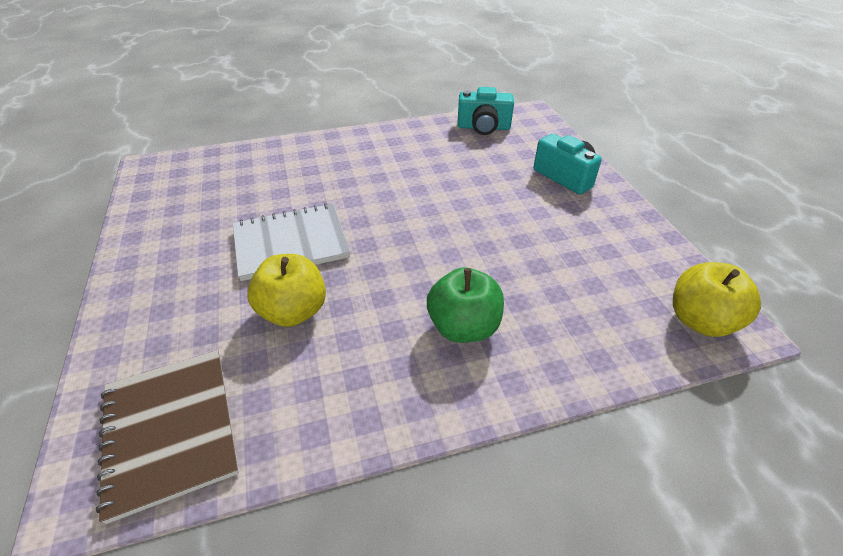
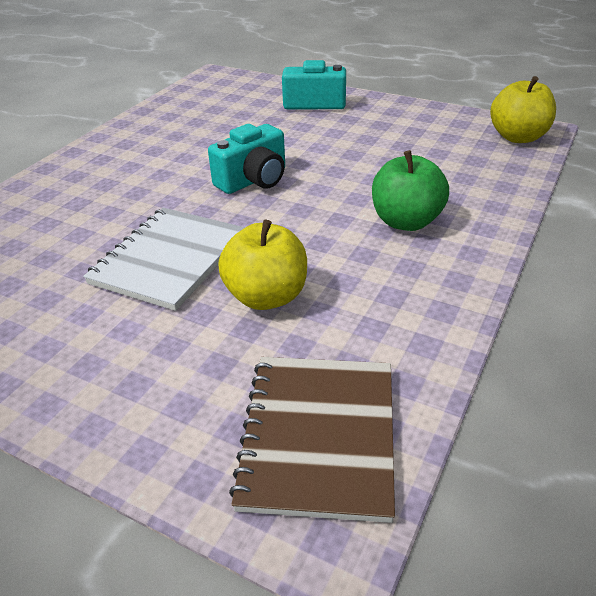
camera: 45 degrees left, 5 degrees down
brown notebook [96,350,239,524] -> brown notebook turned 75 degrees clockwise [229,357,395,523]
turquoise camera [457,87,514,135] -> turquoise camera moved to [208,124,285,194]

